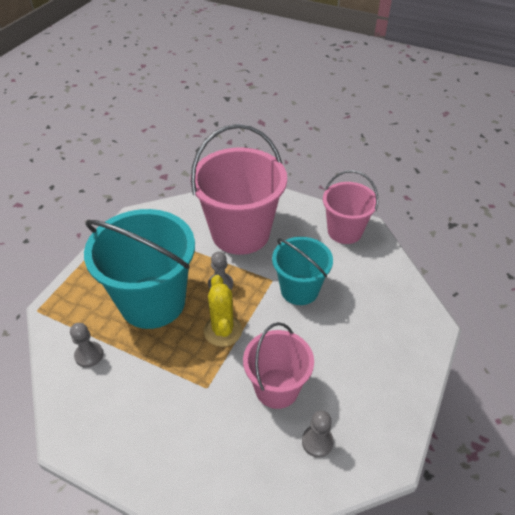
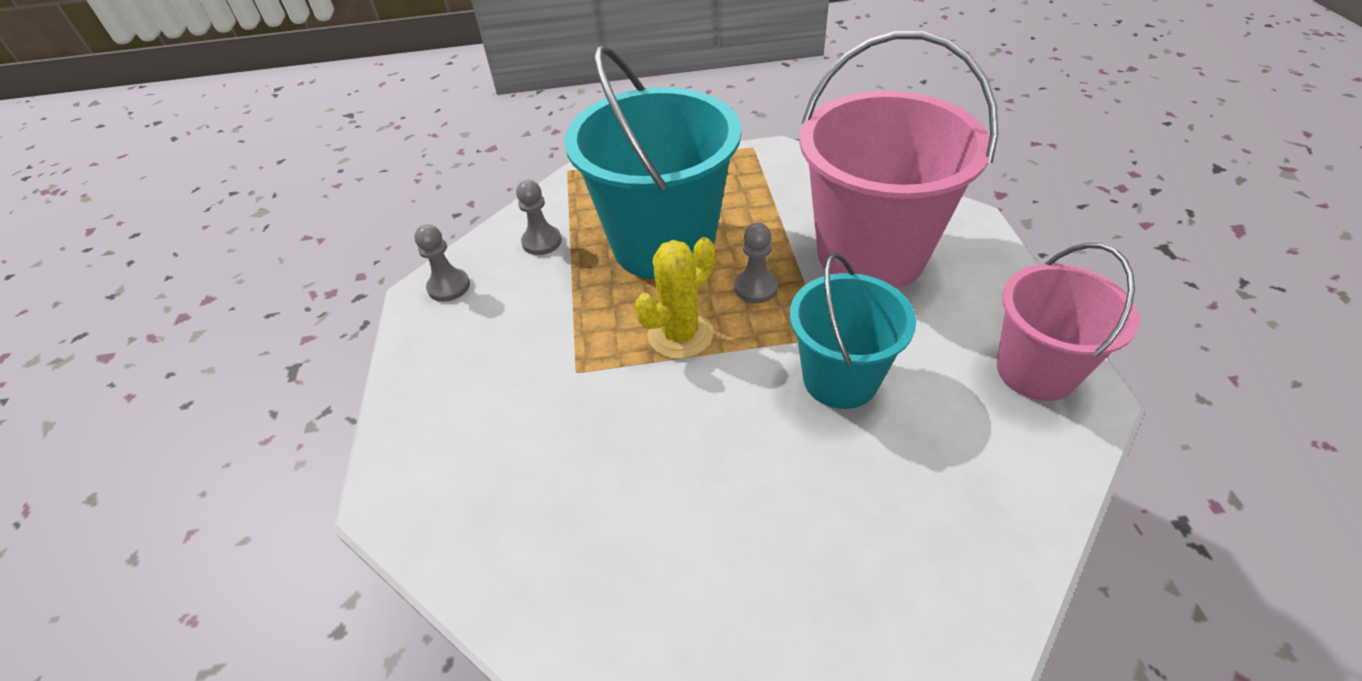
camera: 60 degrees right, 0 degrees up
pink bucket [243,322,314,409] -> none
grey pawn [302,411,334,457] -> grey pawn moved to [414,224,470,302]

